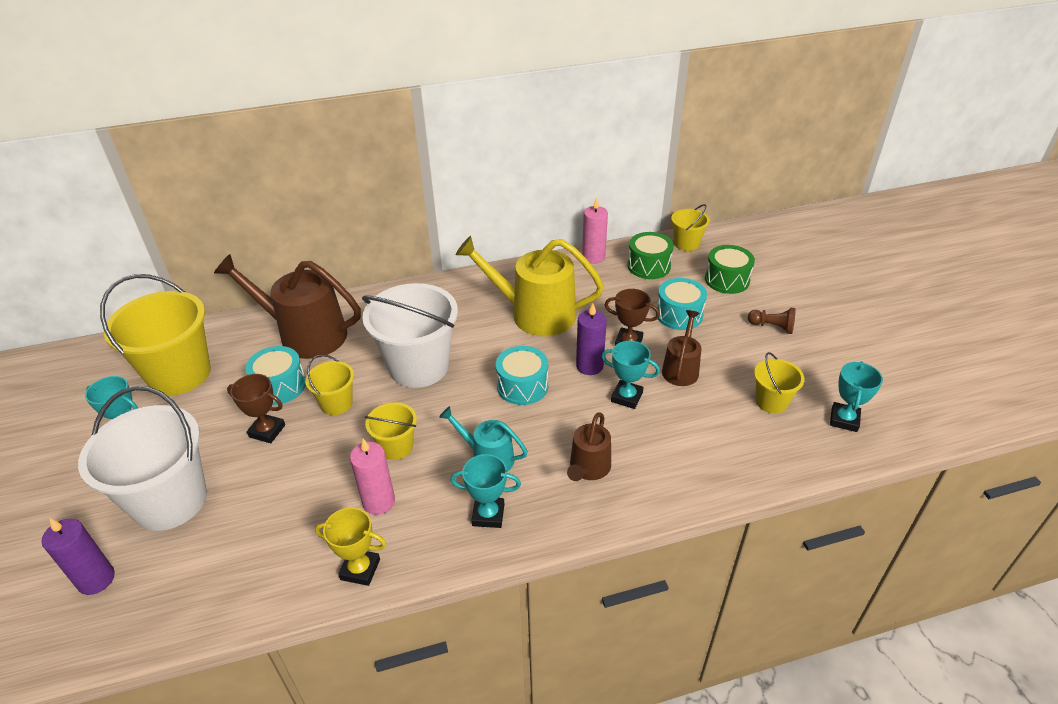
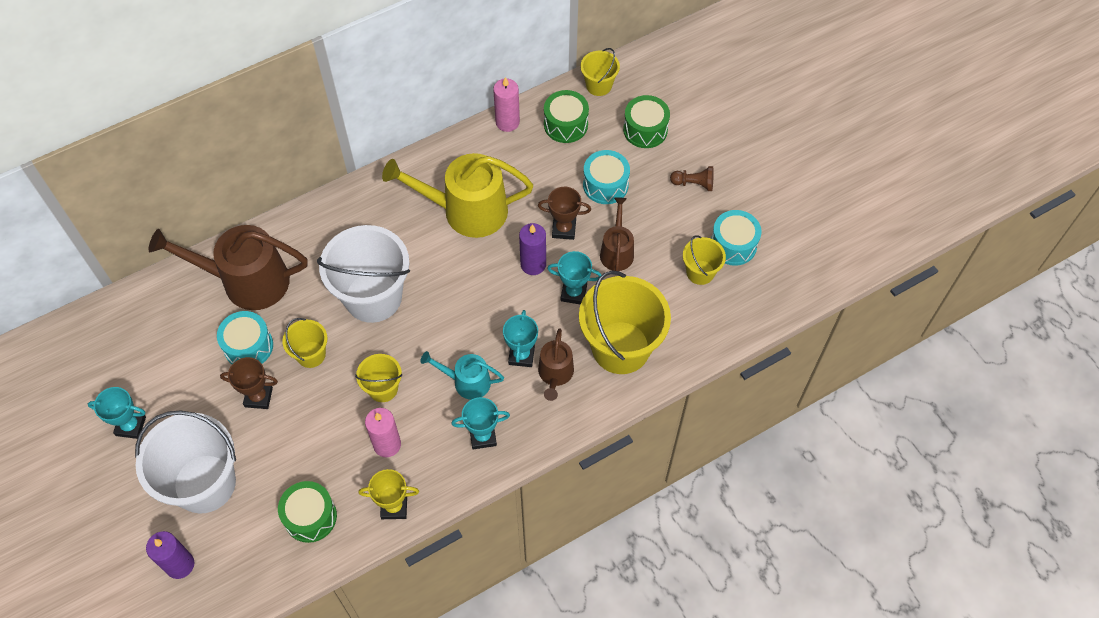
camera: 15 degrees left, 20 degrees up
yellow bucket [100,274,211,396] -> yellow bucket moved to [579,271,671,374]
turquoise drum [496,346,548,405] -> turquoise drum moved to [711,210,761,266]
turquoise trophy [830,361,883,432] -> turquoise trophy moved to [503,310,538,367]
none -> green drum [278,481,337,543]

